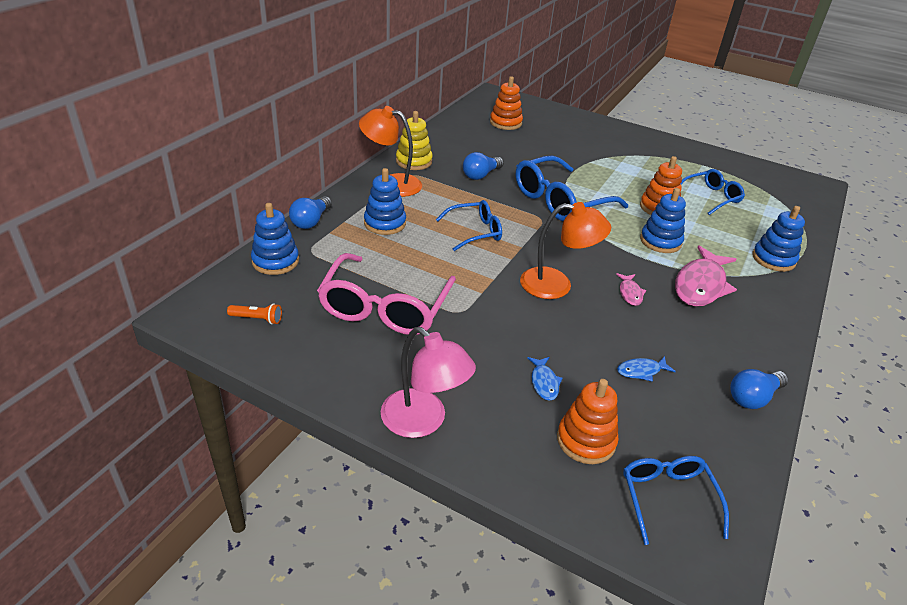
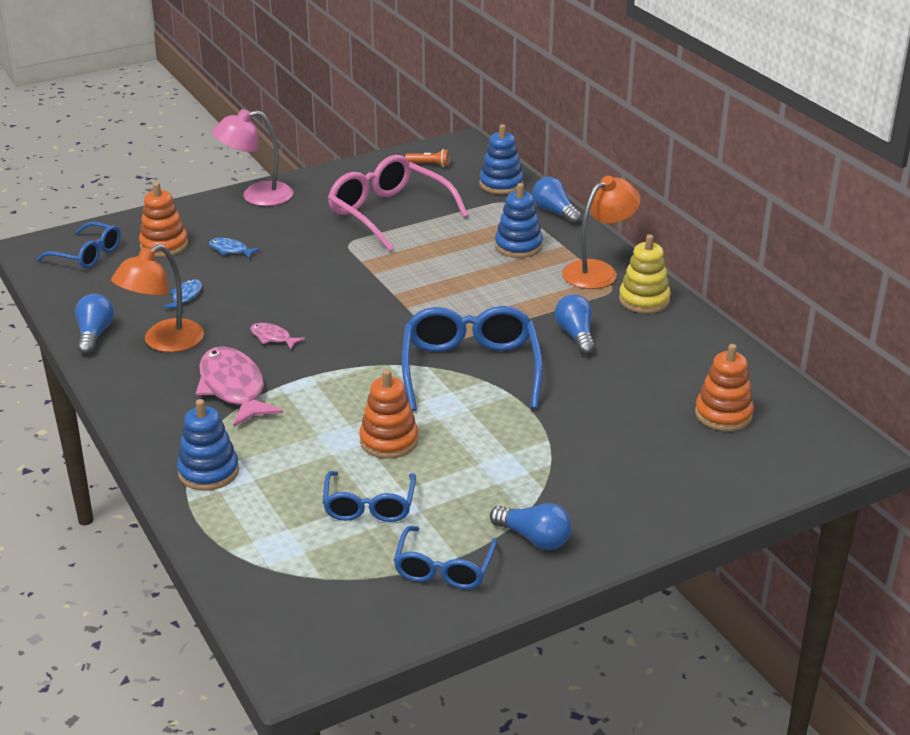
camera: 125 degrees right, 5 degrees down
orange flashlight [227,303,282,324] -> orange flashlight turned 120 degrees counterclockwise [405,149,450,167]
blue glasses [436,200,502,251] -> blue glasses moved to [393,526,497,589]
orange lamp [520,202,611,299] -> orange lamp moved to [111,244,204,352]
blue stacking toy [640,188,686,253] -> none
none -> blue light bulb [490,503,572,550]

